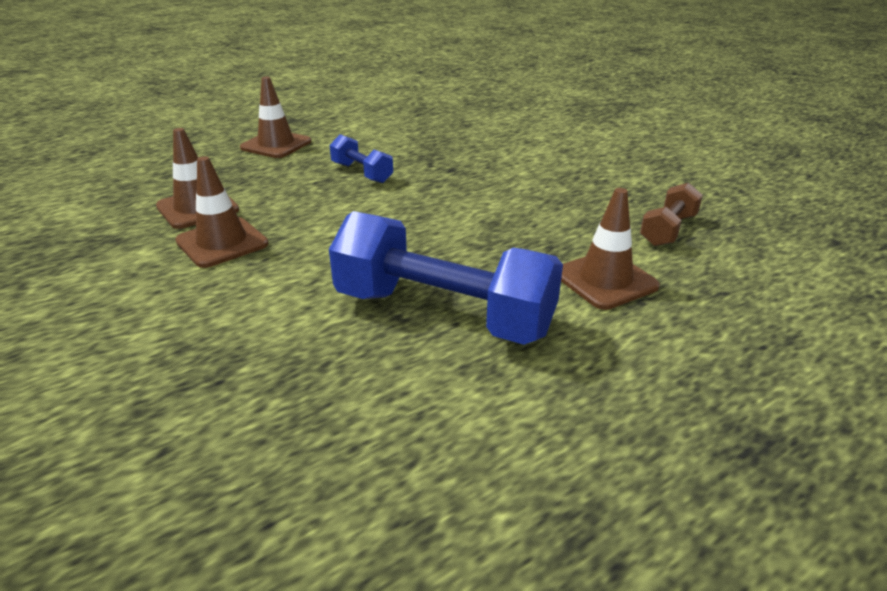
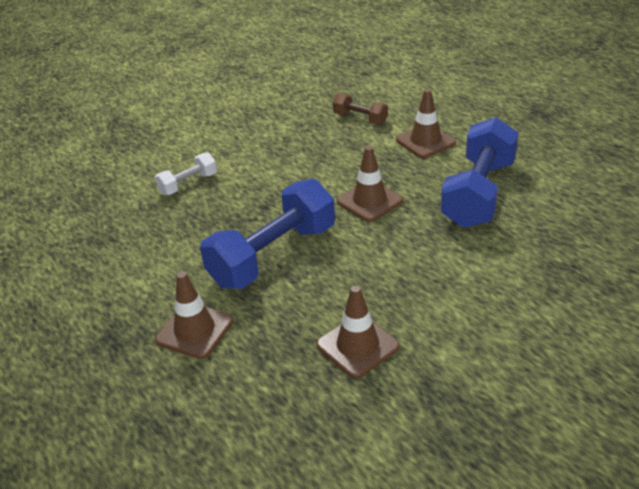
camera: 90 degrees left, 5 degrees up
brown traffic cone [175,156,268,268] -> brown traffic cone moved to [337,146,403,222]
blue dumbbell [330,134,393,183] -> blue dumbbell [200,179,335,289], size x2.03
none -> white dumbbell [155,152,217,196]

